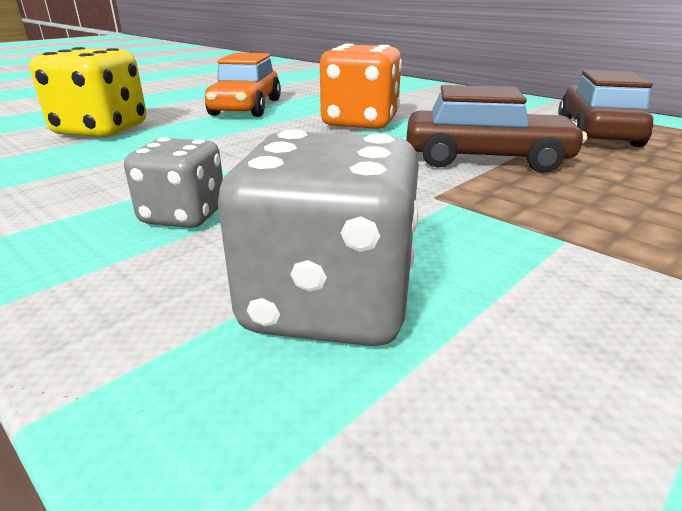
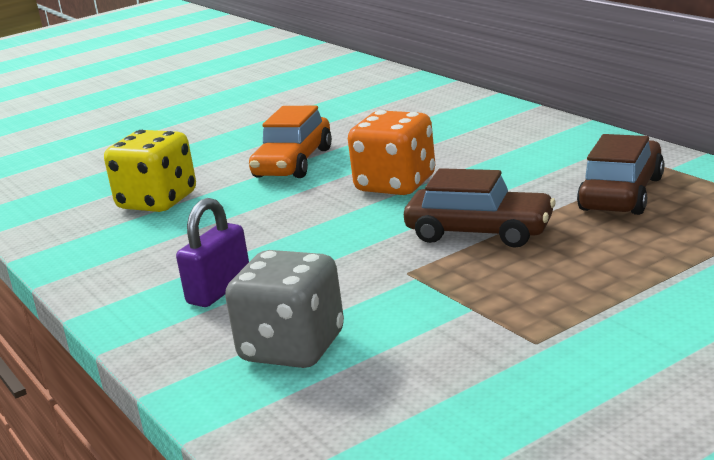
camera: 15 degrees right, 5 degrees down
grey dice [124,137,223,228] -> purple padlock [176,198,249,307]

